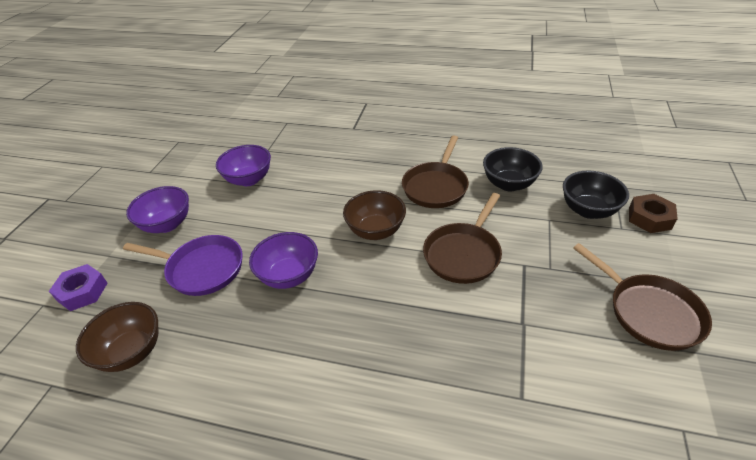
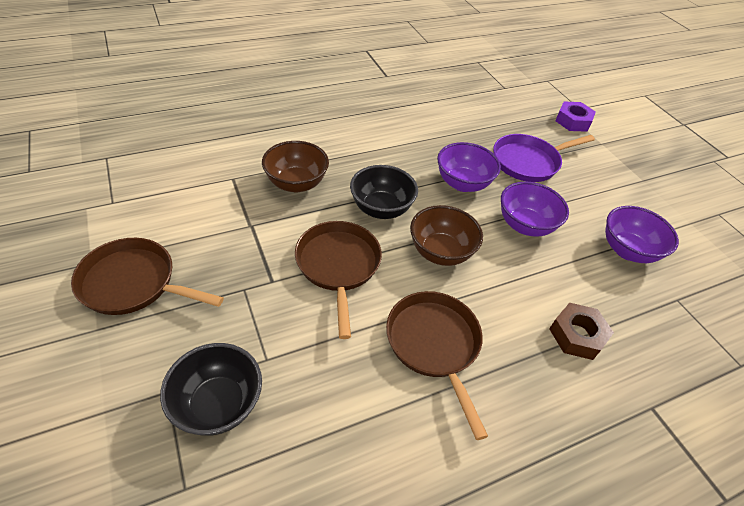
camera: 135 degrees right, 5 degrees up
brown bowl [76,302,159,372] -> brown bowl moved to [262,141,329,192]
purple bowl [126,186,189,233] -> purple bowl moved to [501,181,569,237]
black bowl [483,147,543,191] -> black bowl moved to [350,165,418,219]
brown nut [629,194,678,233] -> brown nut moved to [549,303,614,360]

